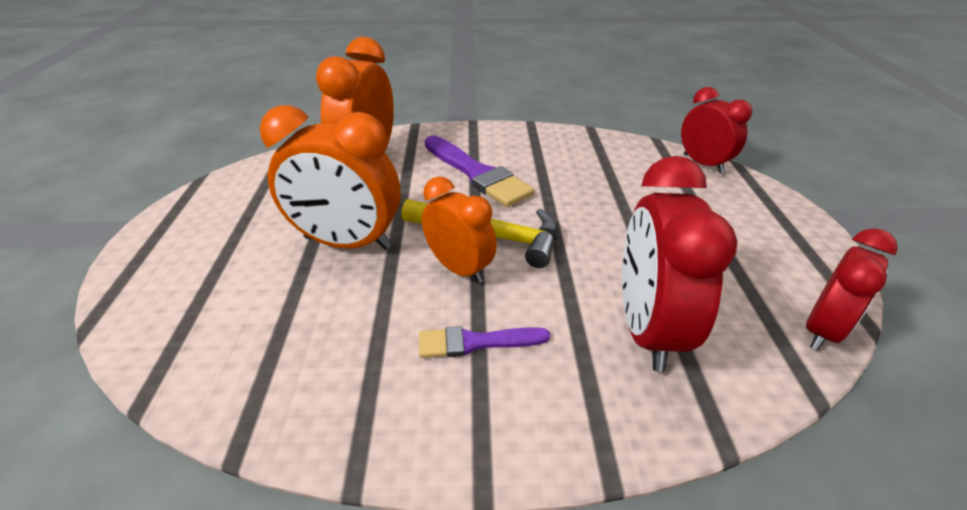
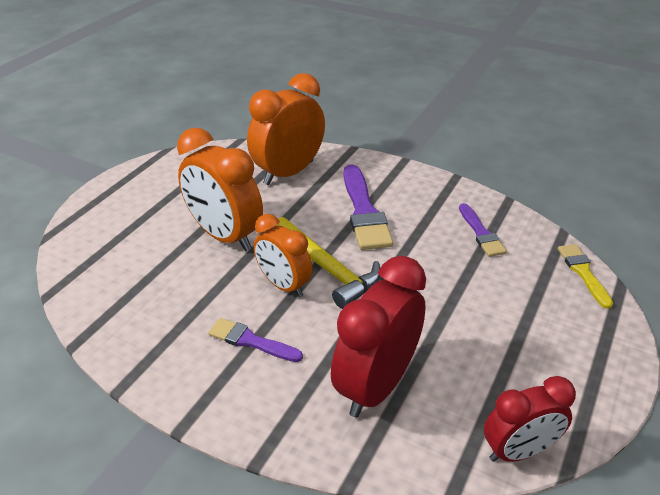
camera: 30 degrees right, 0 degrees up
orange clock [422,177,497,283] -> orange clock turned 150 degrees clockwise [254,214,313,297]
red clock [681,87,752,173] -> yellow brush [558,244,613,309]
none -> purple brush [459,203,507,257]

